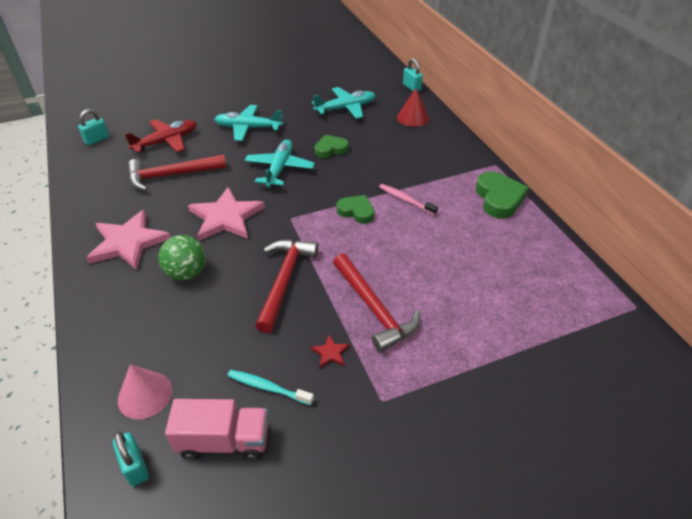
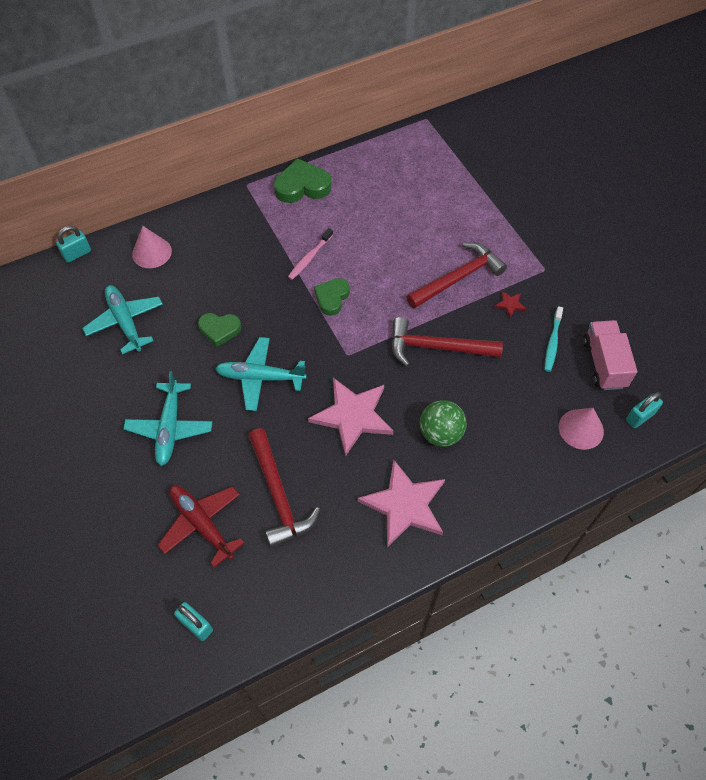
camera: 95 degrees left, 15 degrees up
green heart [315,135,349,158] -> green heart turned 60 degrees counterclockwise [198,313,241,347]
red cone [397,88,429,127] -> pink cone [132,226,172,268]

